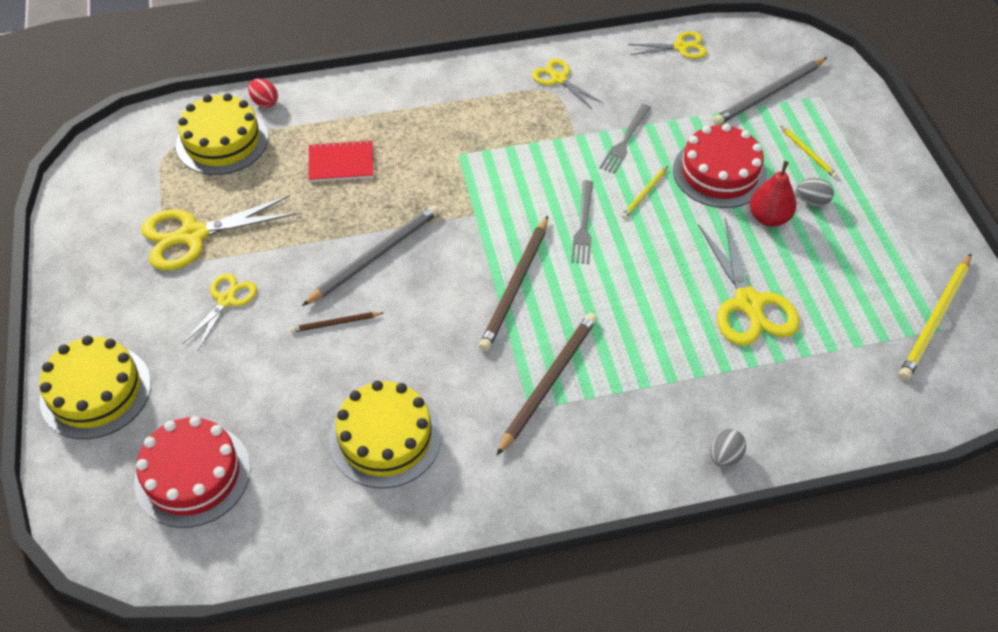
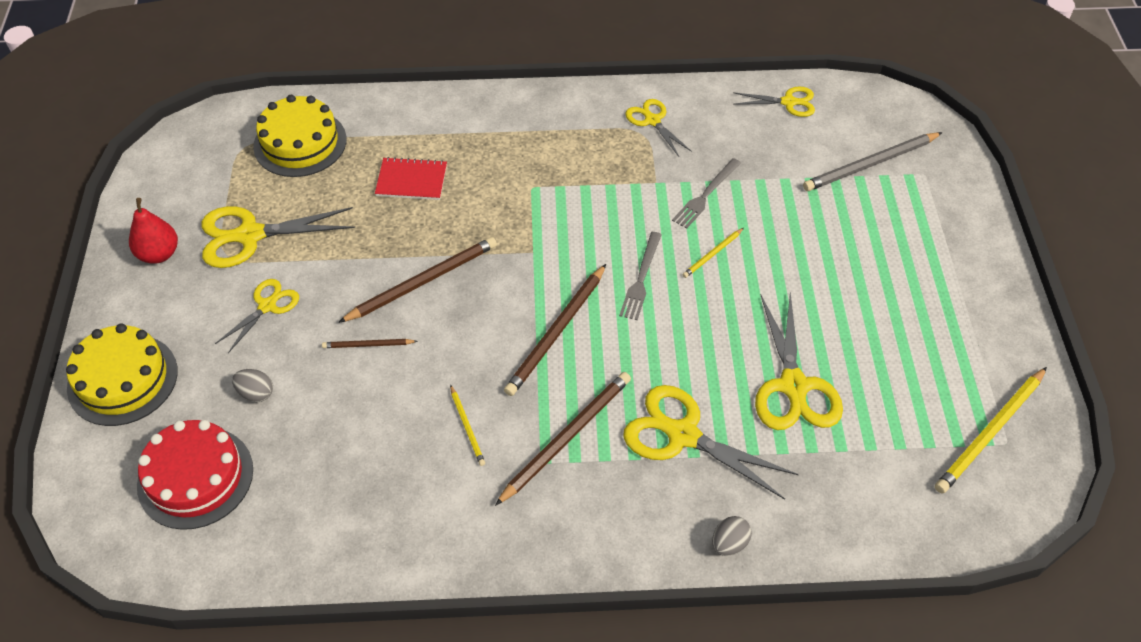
camera: 10 degrees right, 0 degrees up
red egg [248,79,278,108] -> none
grey pencil [302,205,439,306] -> brown pencil [338,237,497,323]
yellow cake [329,380,442,488] -> none
red cake [673,124,767,208] -> none
red pear [750,161,796,227] -> red pear moved to [129,198,178,264]
yellow pencil [781,126,838,178] -> yellow pencil moved to [450,385,485,466]
grey egg [796,178,834,206] -> grey egg moved to [232,369,273,402]
none -> yellow scissors [623,385,799,499]

